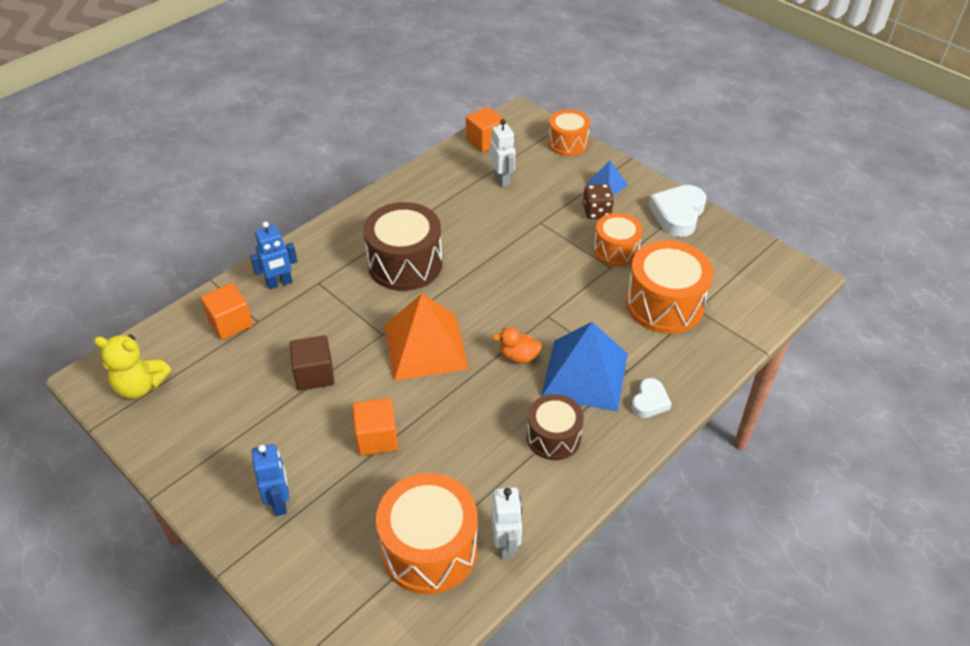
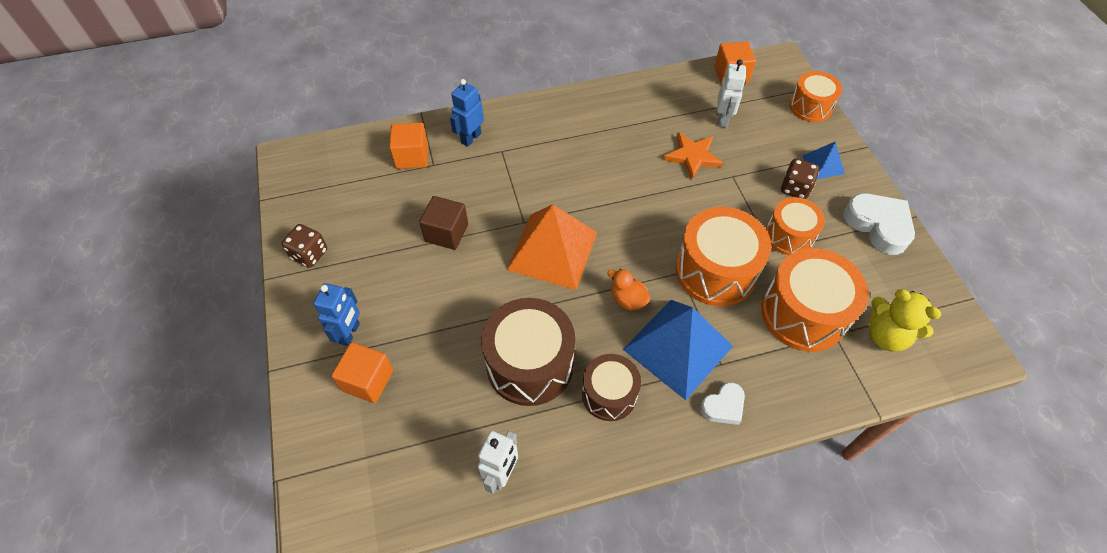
camera: 30 degrees right, 10 degrees up
yellow teddy bear [94,335,171,399] -> yellow teddy bear moved to [869,289,941,352]
blue robot [250,222,298,290] -> blue robot turned 120 degrees clockwise [450,79,484,147]
orange cube [352,398,398,456] -> orange cube moved to [331,342,393,403]
brown drum [363,202,442,291] -> brown drum moved to [481,298,575,406]
orange drum [376,473,478,594] -> orange drum moved to [676,207,771,306]
white heart [649,185,706,237] -> white heart turned 90 degrees clockwise [843,193,915,255]
none -> brown dice [282,224,327,268]
none -> orange star [663,132,723,180]

